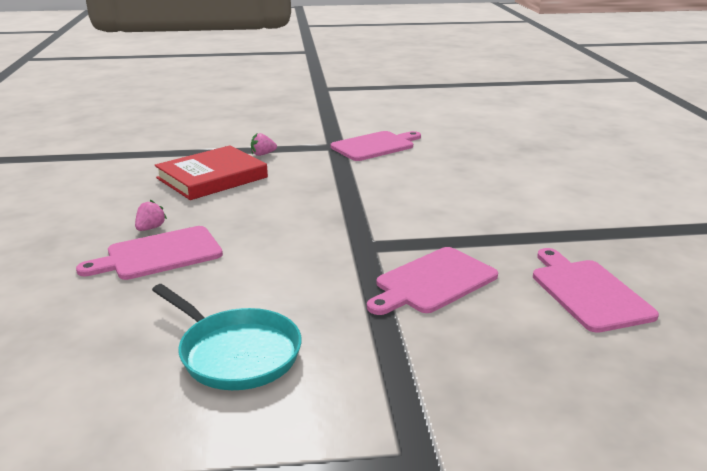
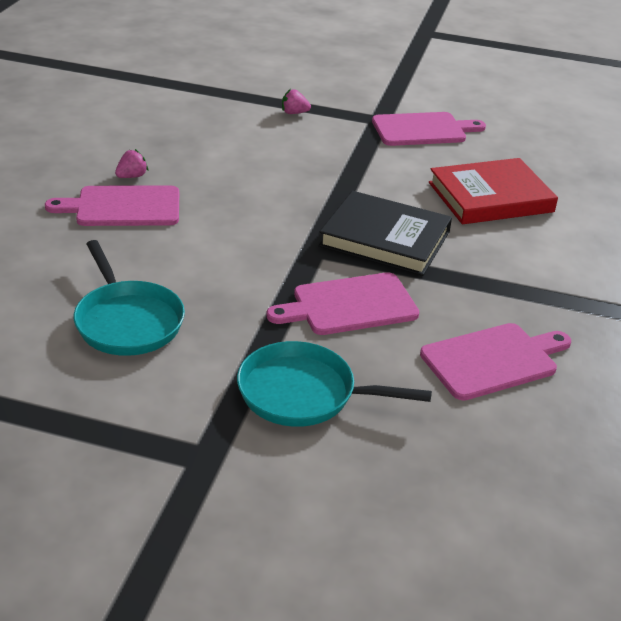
camera: 20 degrees right, 10 degrees up
red book [155,145,268,200] -> red book moved to [429,158,558,224]
pink cutting board [533,248,659,333] -> pink cutting board turned 60 degrees clockwise [420,323,571,401]
none -> turquoise pan [237,341,432,427]
none -> black book [319,191,452,276]

